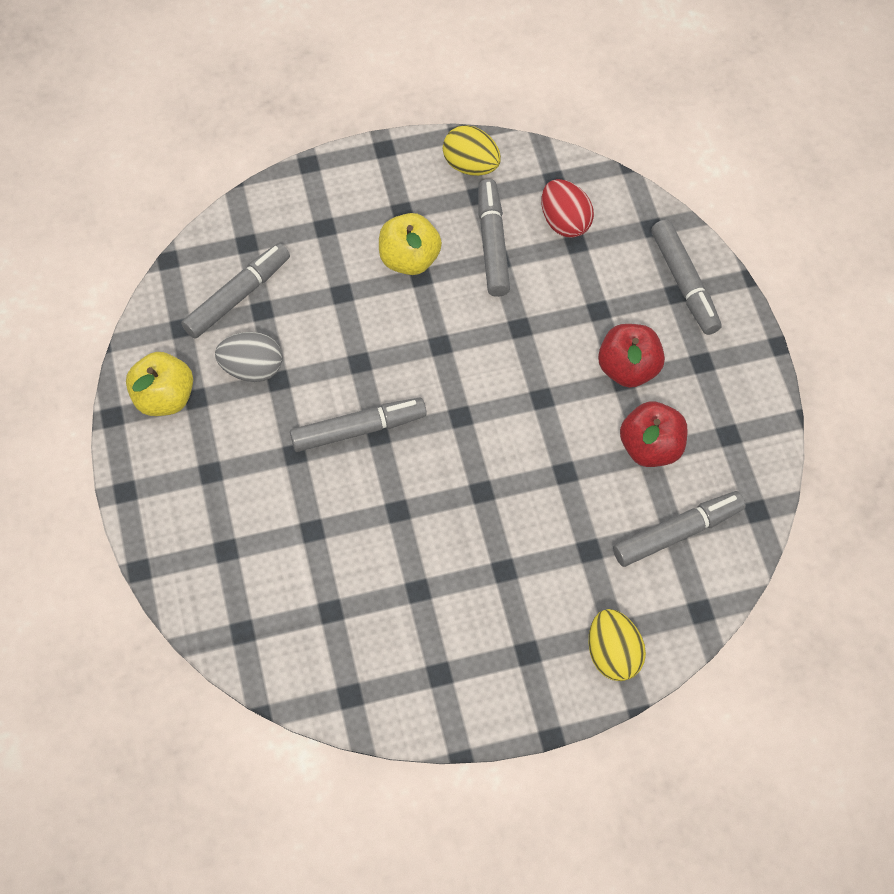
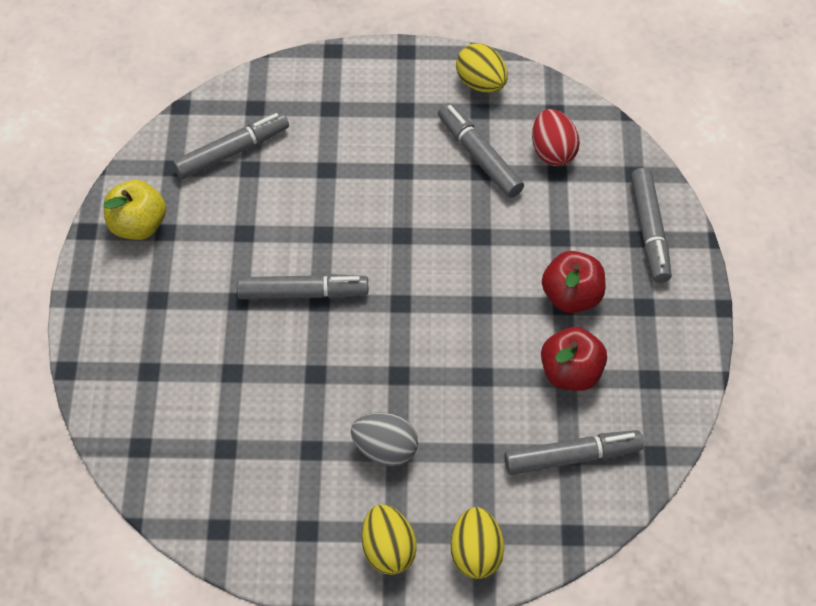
camera: 15 degrees right, 5 degrees down
grey egg [215,332,282,382] -> grey egg moved to [351,412,418,467]
yellow apple [379,213,442,275] -> none
grey marker [478,179,510,297] -> grey marker turned 45 degrees counterclockwise [438,103,524,198]
none -> yellow egg [362,504,417,575]

